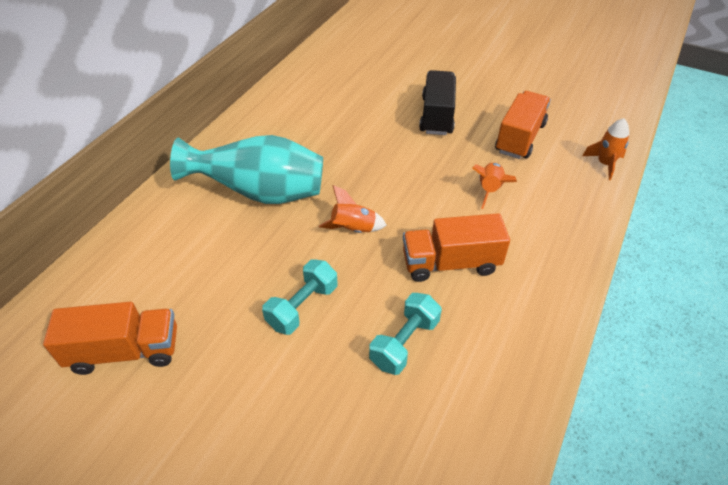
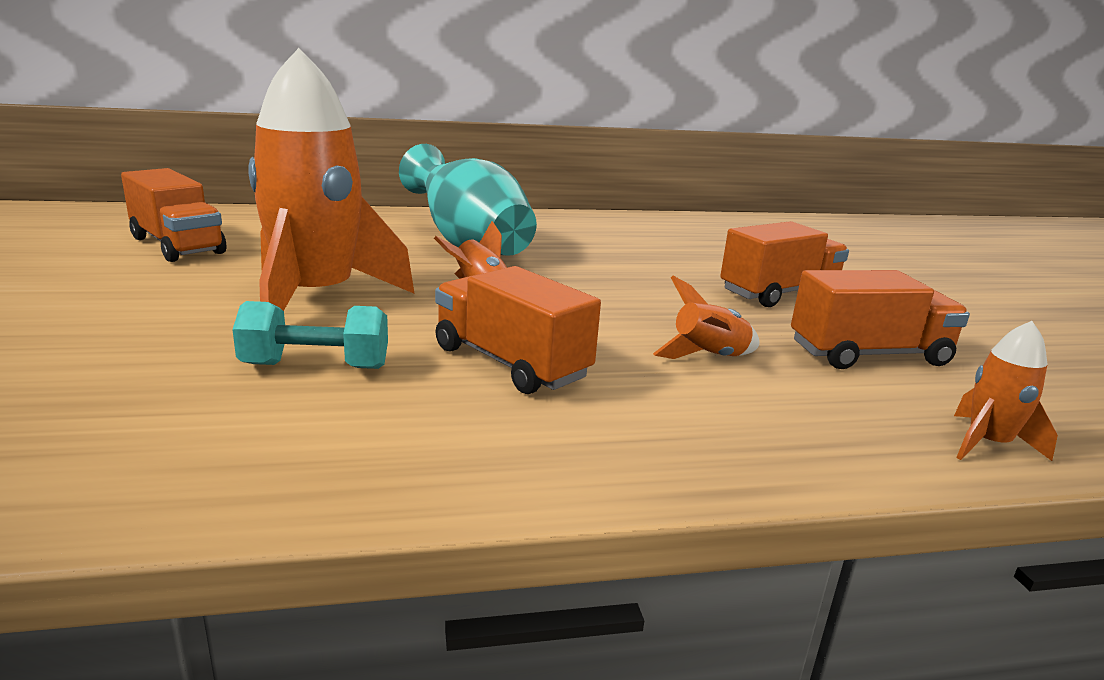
camera: 50 degrees right, 25 degrees down
turquoise dumbbell [262,259,338,335] -> orange rocket [248,48,415,311]
black truck [419,70,456,135] -> orange truck [720,221,849,307]

